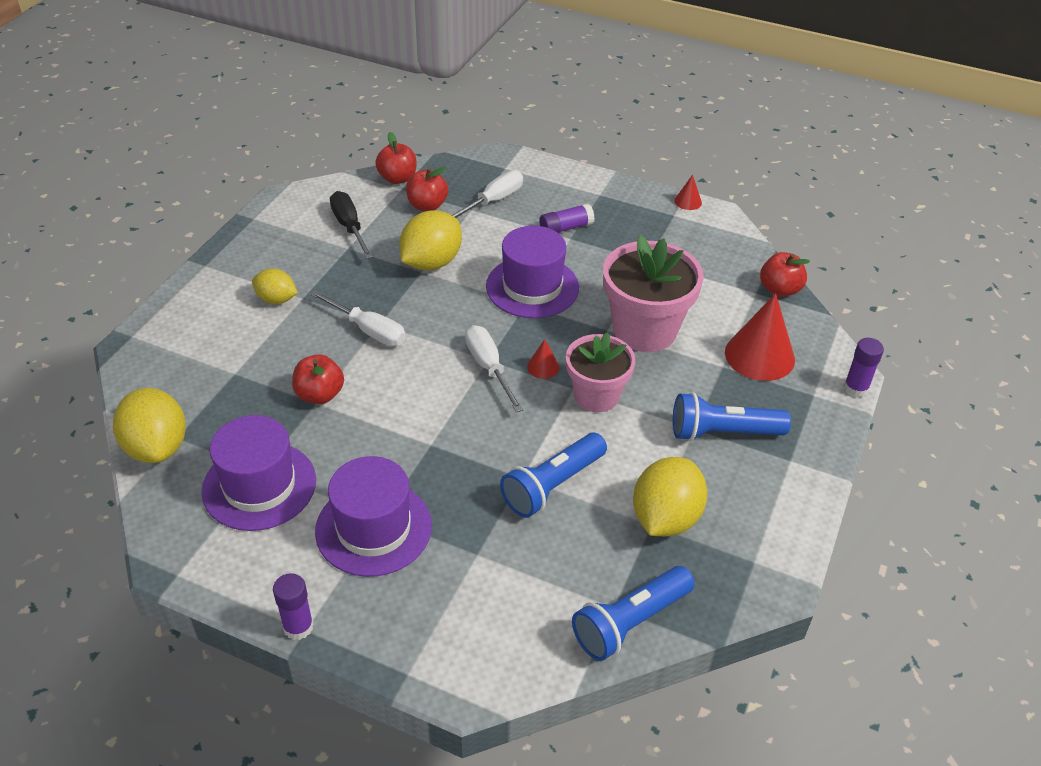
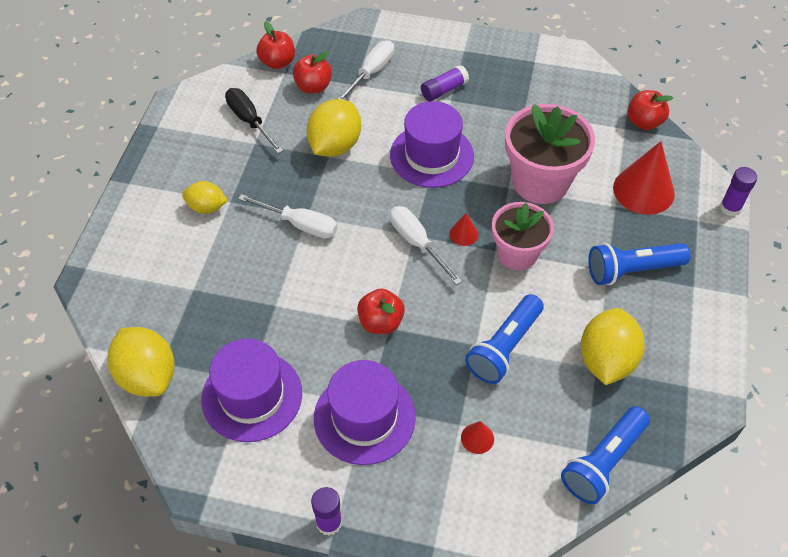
camera: 10 degrees left, 10 degrees up
red apple [292,354,344,404] -> red apple moved to [357,289,405,334]
red cone [674,175,702,210] -> red cone moved to [461,421,494,454]

